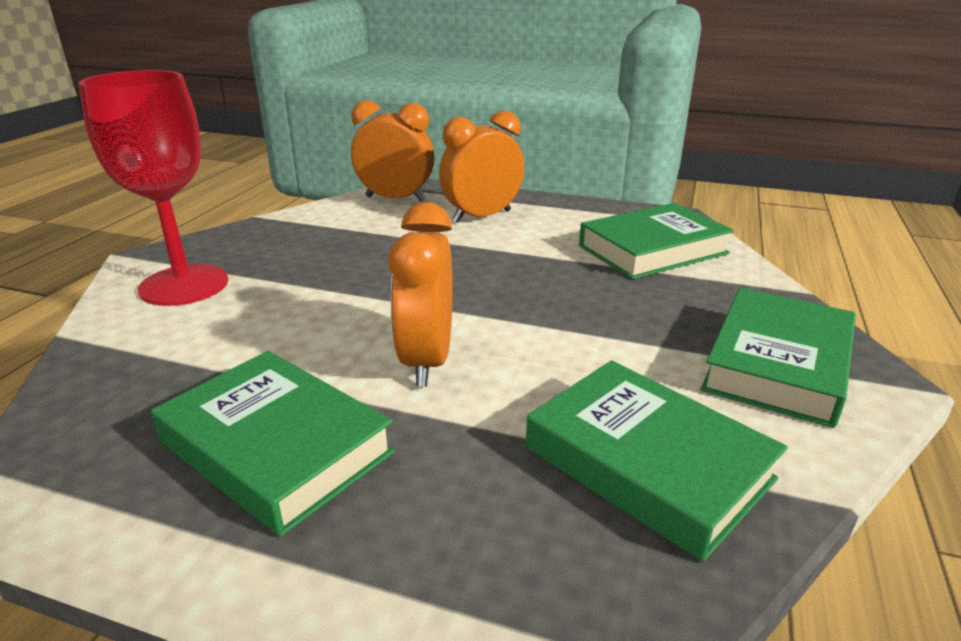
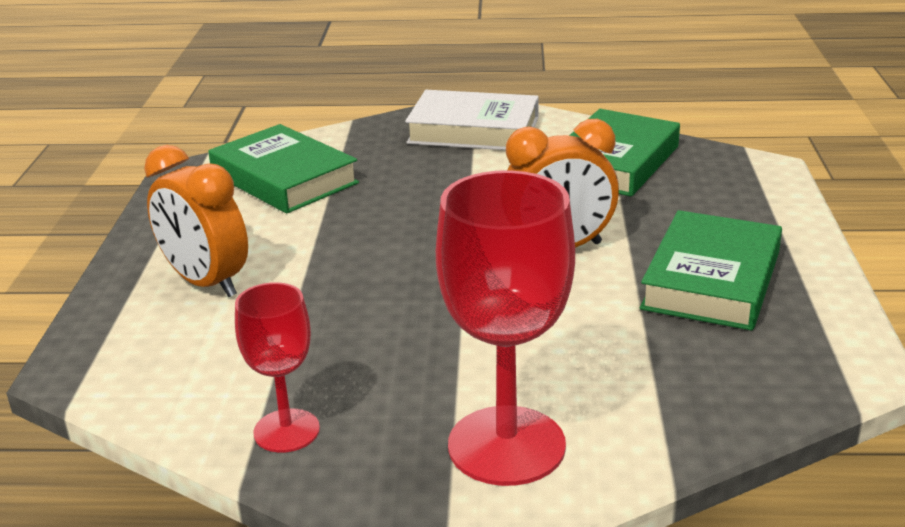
camera: 105 degrees left, 0 degrees up
orange clock [351,100,434,202] -> none
green book [701,288,856,428] -> white book [405,90,539,150]
none -> red goblet [235,282,320,453]

